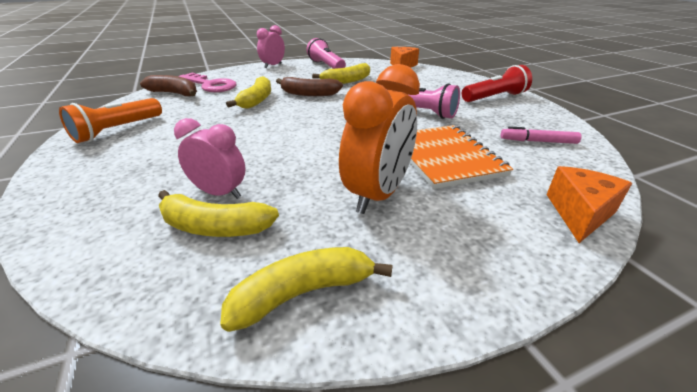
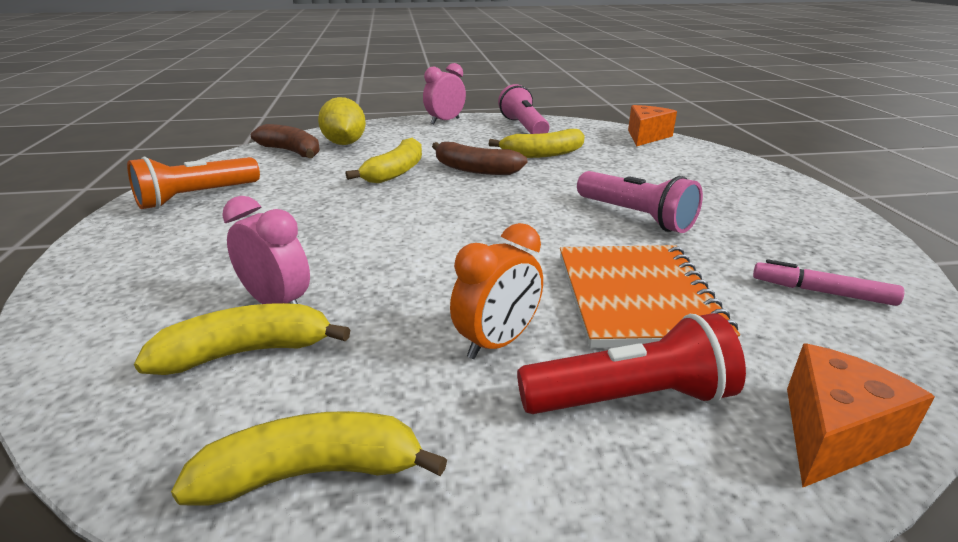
camera: 15 degrees right, 5 degrees down
yellow banana [158,190,279,237] -> yellow banana turned 135 degrees clockwise [134,303,350,375]
pink key [179,73,237,92] -> yellow lemon [318,97,366,145]
orange clock [339,64,420,214] -> orange clock [450,223,543,359], size x0.64
red flashlight [462,65,532,102] -> red flashlight moved to [517,313,746,414]

